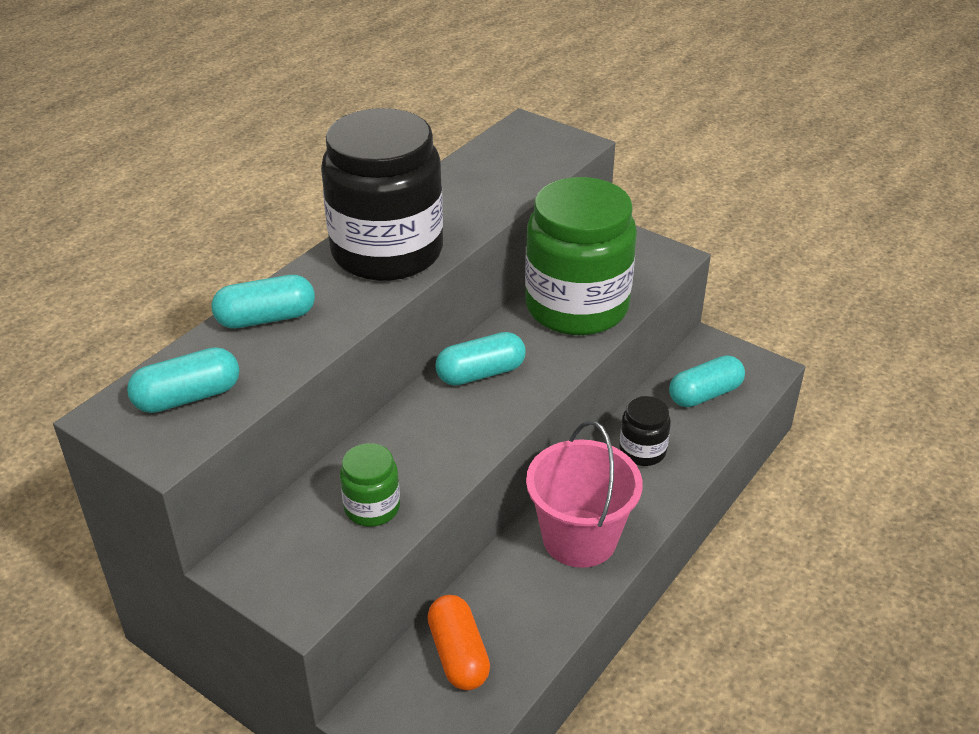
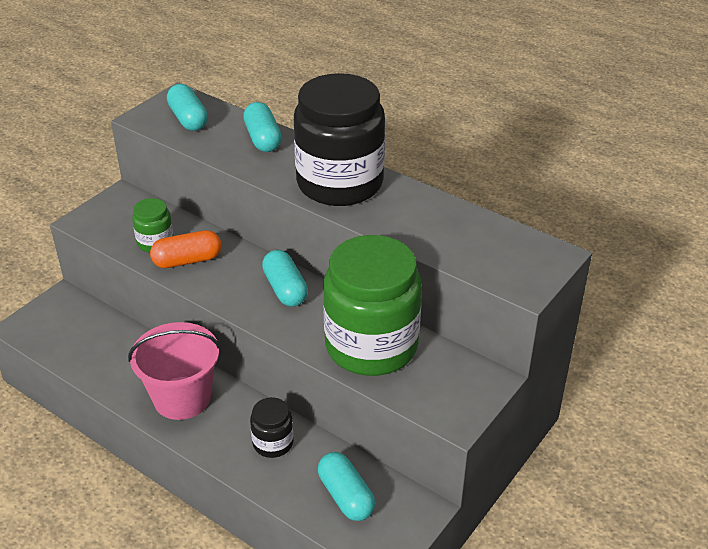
camera: 90 degrees right, 0 degrees up
orange capsule [427,595,490,690] -> orange capsule moved to [150,230,222,268]

